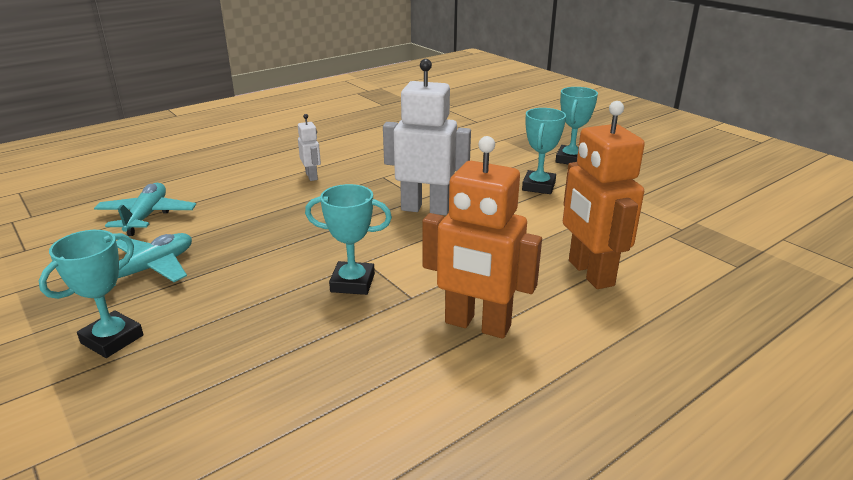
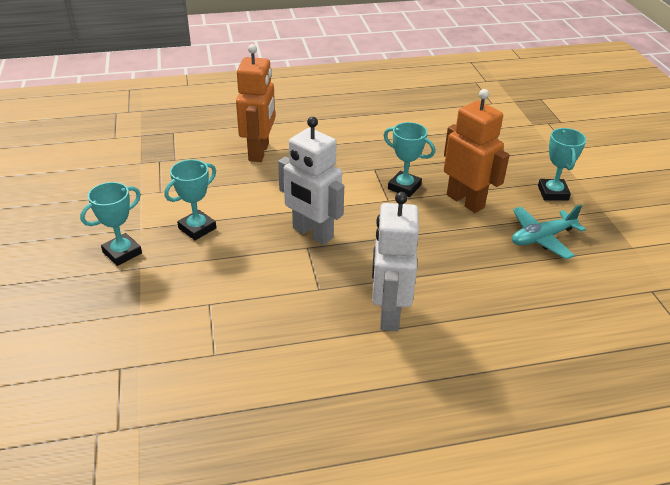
camera: 155 degrees left, 10 degrees up
turquoise trophy [39,230,144,358] -> turquoise trophy turned 60 degrees counterclockwise [538,128,586,201]
turquoise plane [94,183,196,236] -> none
white robot [298,114,321,181] -> white robot [372,192,419,331], size x2.08
orange robot [422,136,542,339] -> orange robot moved to [444,89,510,213]

